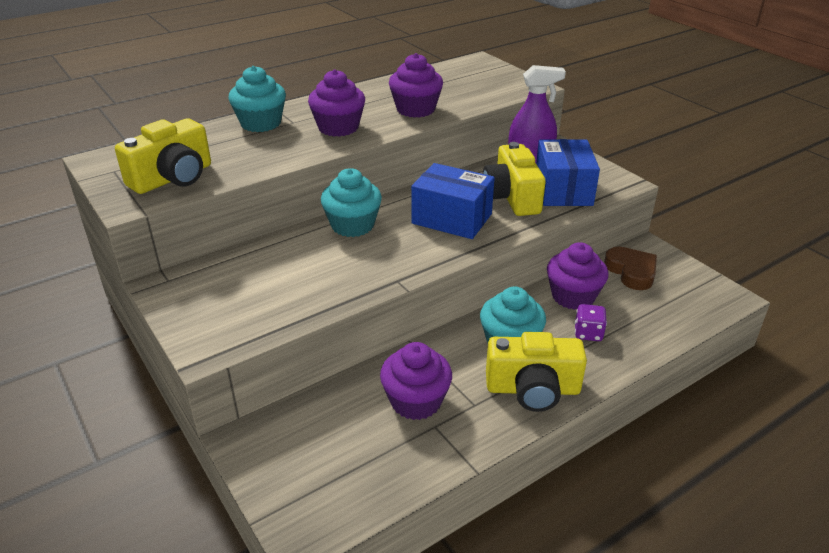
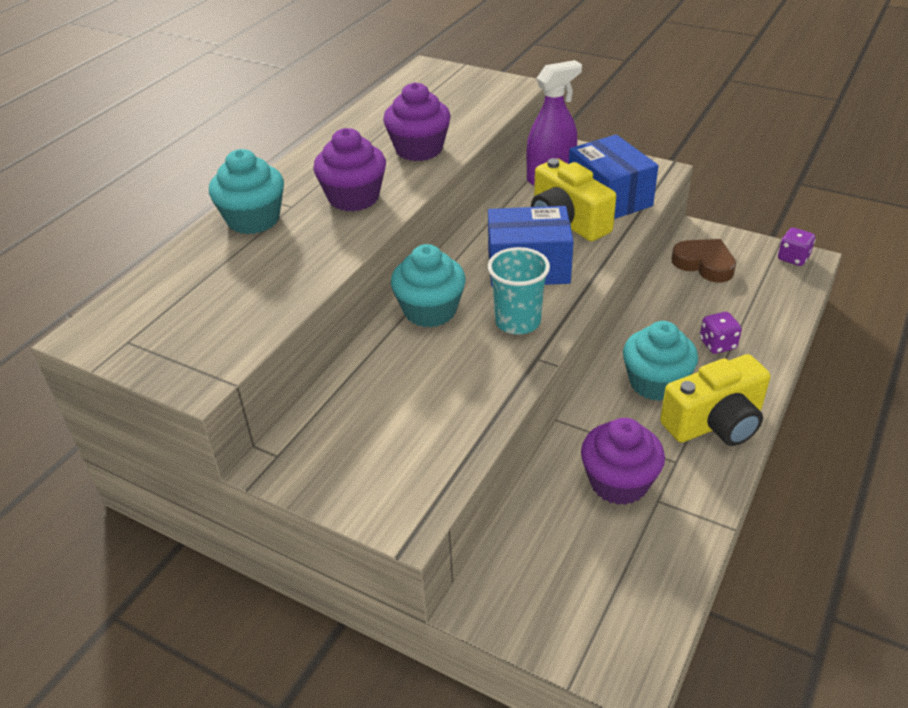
camera: 25 degrees left, 5 degrees up
yellow camera [115,119,211,194] -> none
purple cupcake [547,242,608,310] -> none
none -> turquoise cup [488,247,550,335]
none -> purple dice [778,228,815,266]

